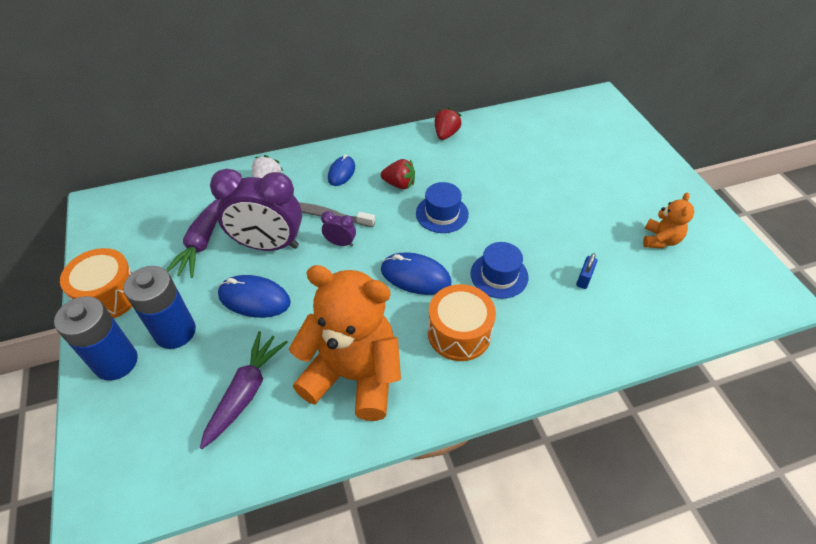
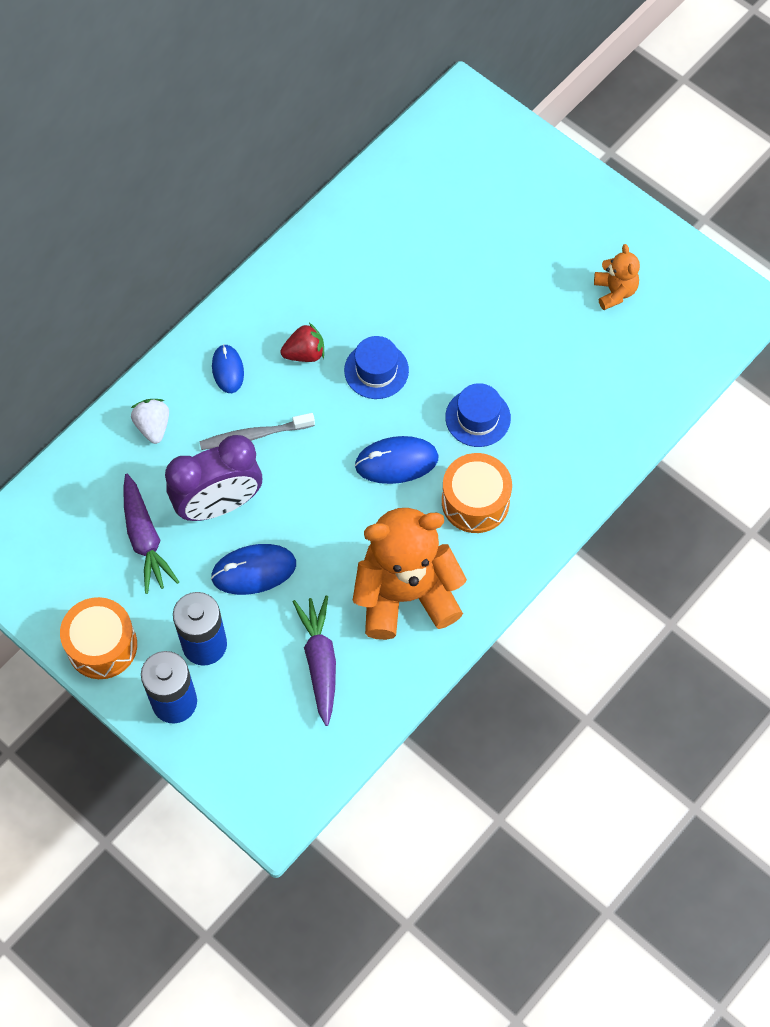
camera: 30 degrees left, 15 degrees up
purple clock [321,211,356,247] -> none
red strawberry [435,108,461,140] -> none
blue padlock [576,253,597,289] -> none

